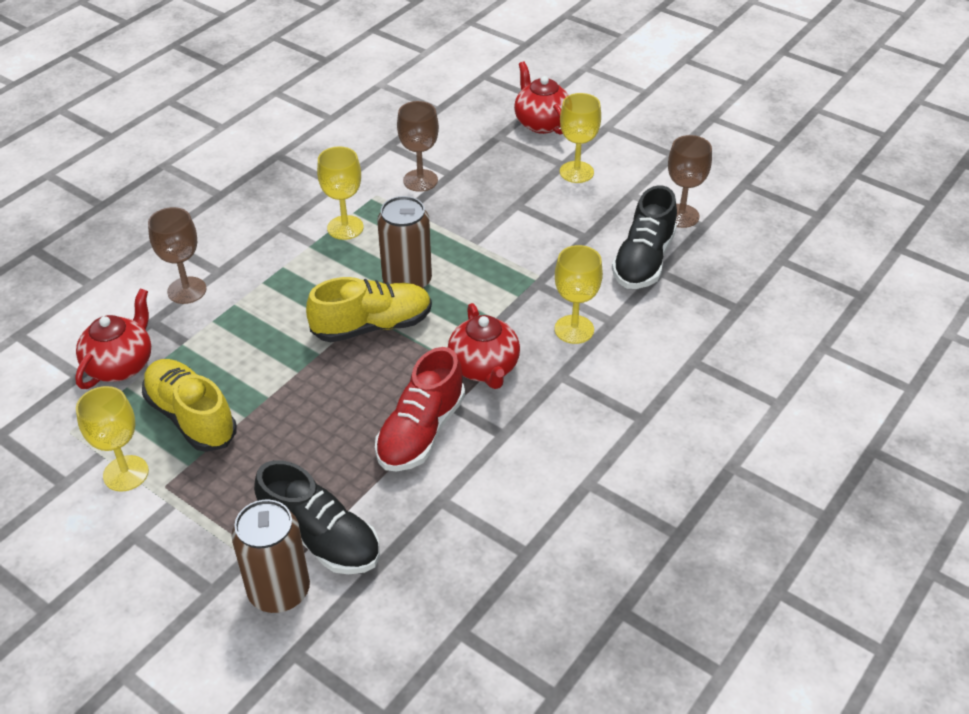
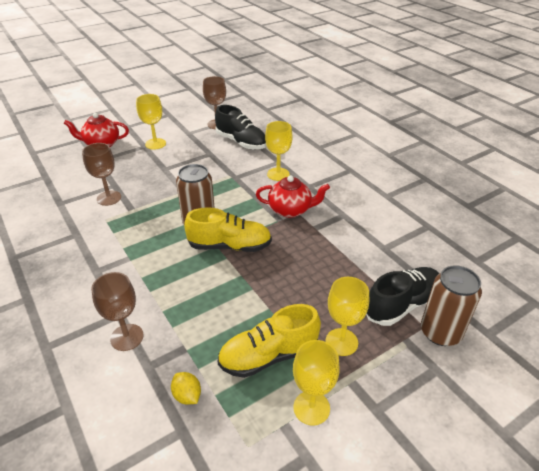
camera: 70 degrees left, 5 degrees down
red teapot [75,289,151,389] -> yellow lemon [171,372,201,405]
yellow shoe [306,277,432,342] -> yellow shoe turned 90 degrees clockwise [184,207,272,252]
yellow goblet [317,146,364,240] -> yellow goblet moved to [325,277,369,356]
red shoe [375,347,465,472] -> none

